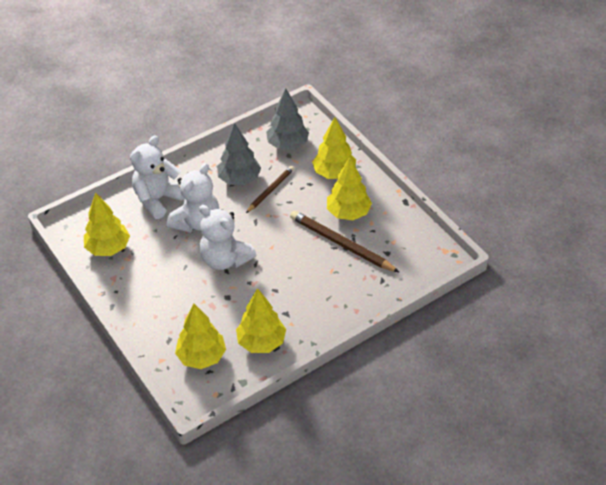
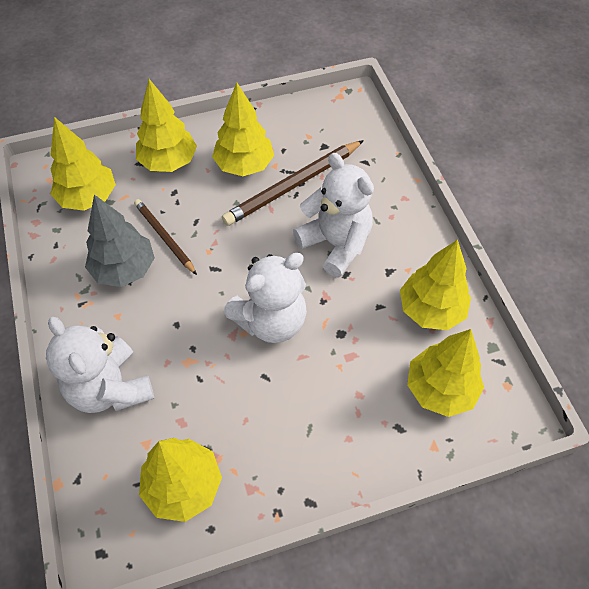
camera: 75 degrees left, 10 degrees up
white teddy bear [167,163,219,232] -> white teddy bear moved to [293,153,374,278]
grey tree [266,88,309,150] -> yellow tree [50,117,116,211]

